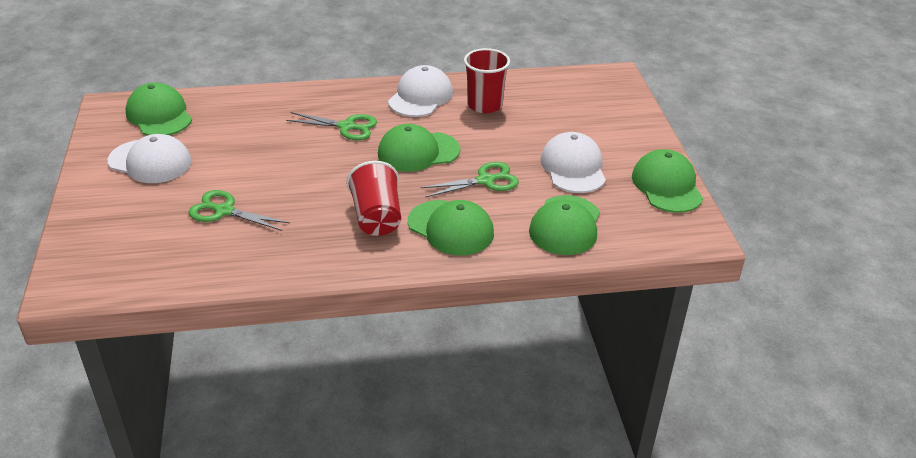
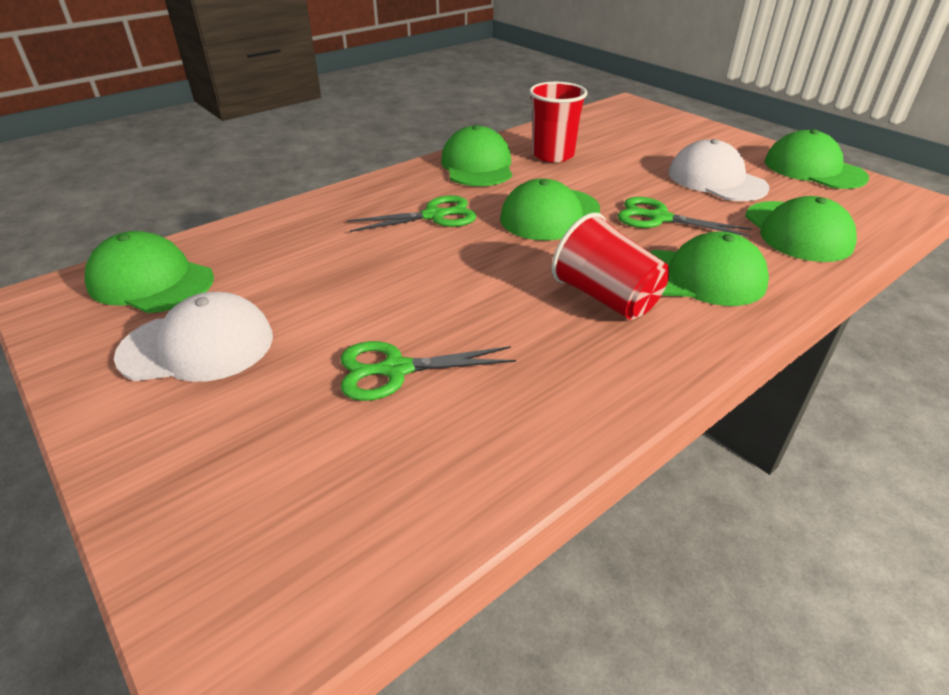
camera: 30 degrees left, 0 degrees up
white cap [388,65,453,117] -> green cap [441,125,512,186]
green scissors [420,162,519,198] -> green scissors turned 105 degrees counterclockwise [617,197,752,237]

